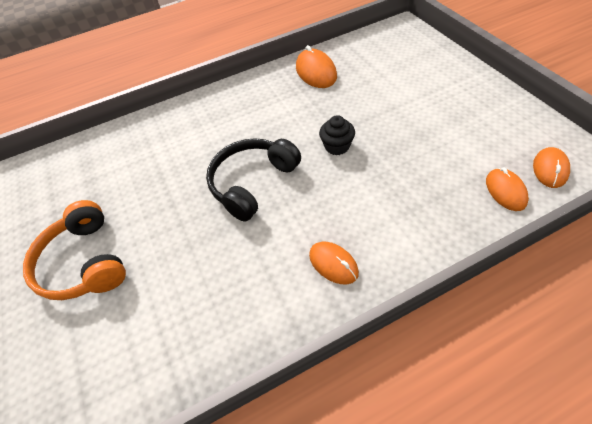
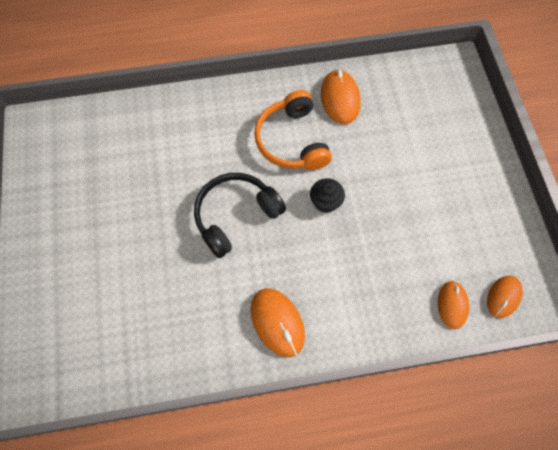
camera: 10 degrees right, 15 degrees up
orange headphones [23,200,126,300] -> orange headphones moved to [254,90,332,170]
orange mouse [309,242,359,284] -> orange mouse [251,288,305,357], size x1.50

